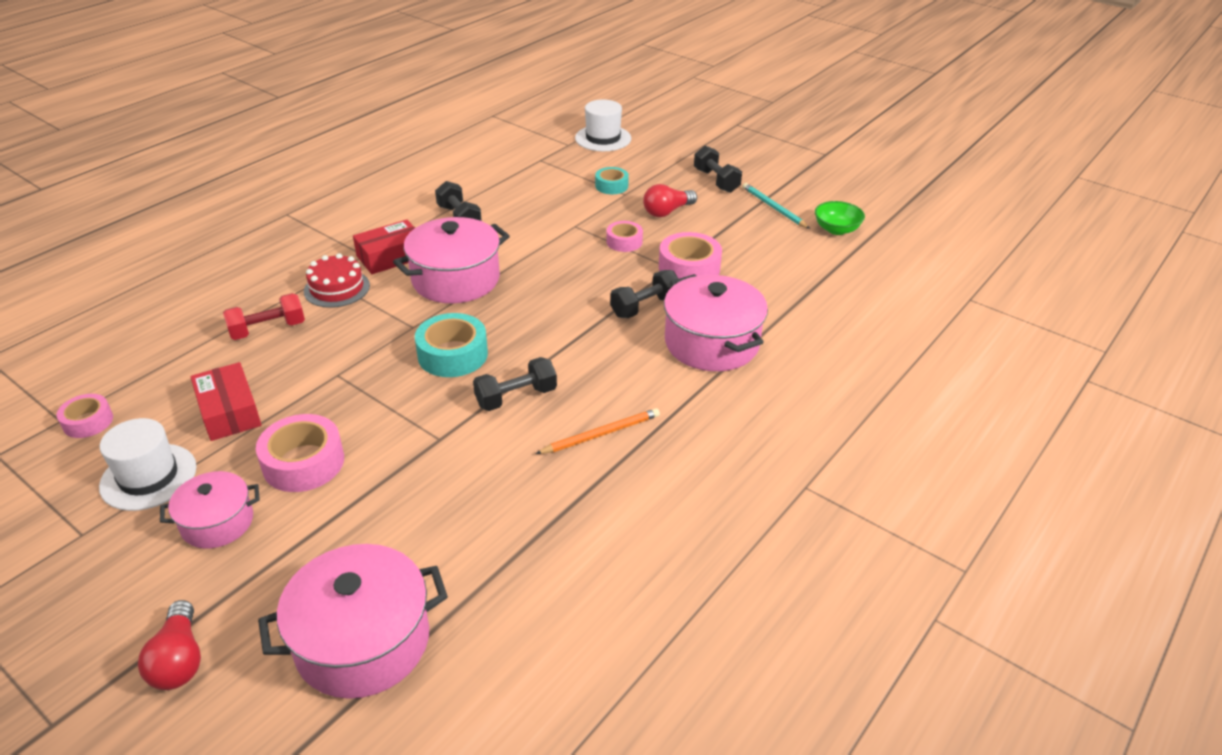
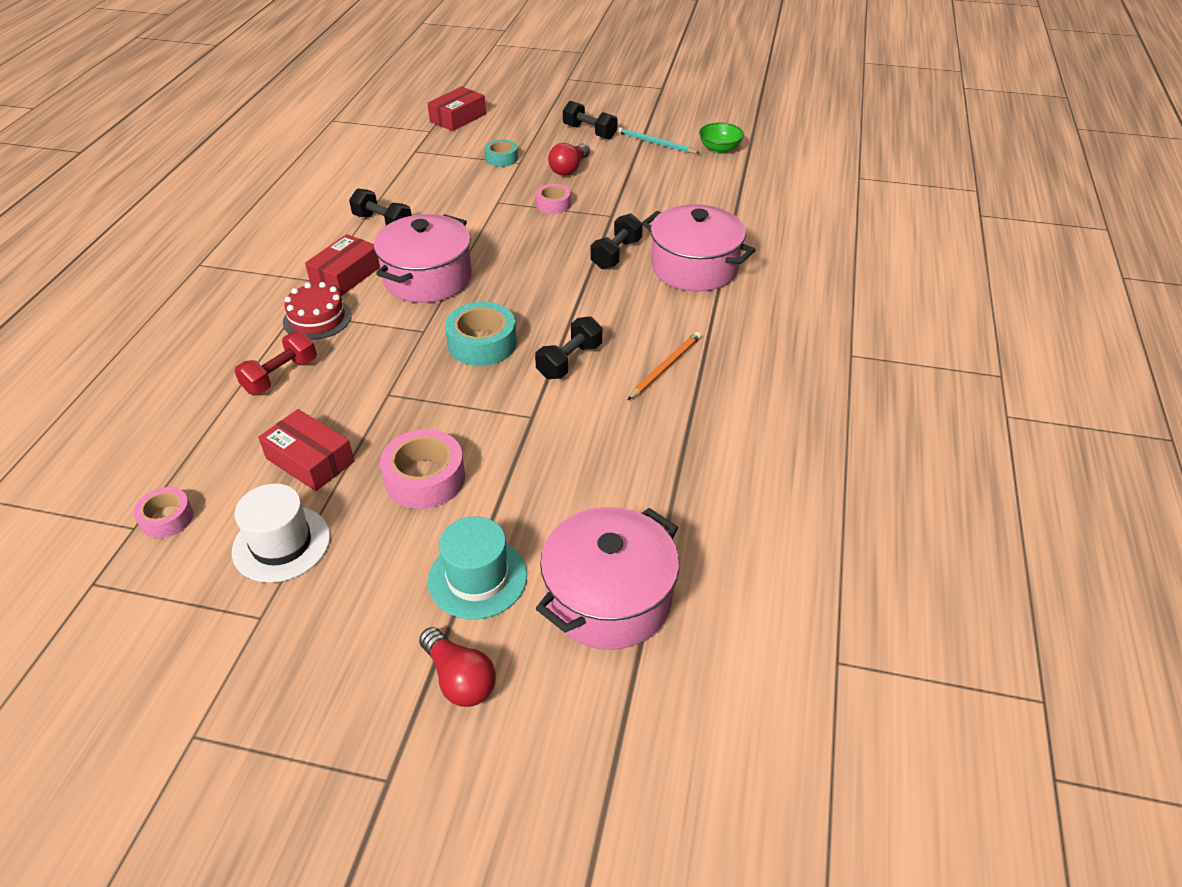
camera: 25 degrees left, 5 degrees up
pink pot [160,471,260,549] -> none
white hat [575,100,631,151] -> red box [427,86,486,131]
pink tape [659,232,722,279] -> none
none -> turquoise hat [428,516,527,619]

